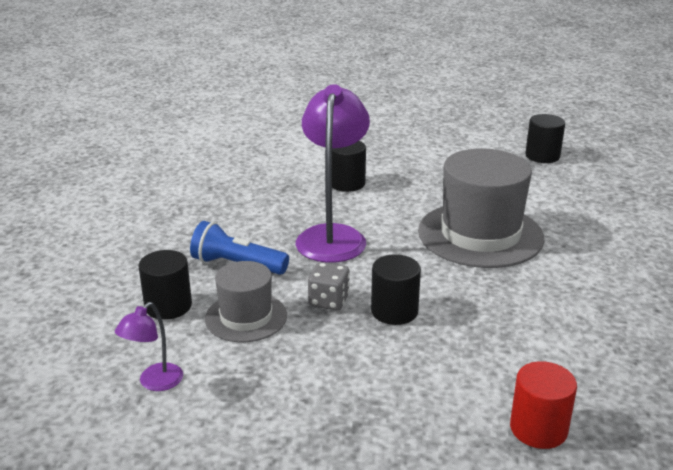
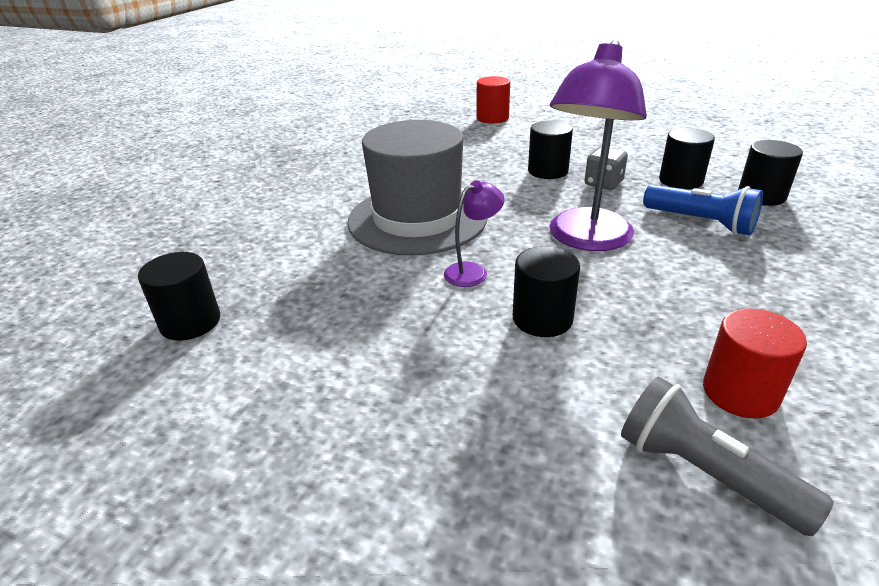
camera: 160 degrees left, 5 degrees up
purple lamp [115,302,183,391] -> purple lamp moved to [444,180,504,287]
grey hat [205,261,287,342] -> black cylinder [659,128,715,190]
none -> grey flashlight [621,376,834,536]
none -> red cylinder [703,308,807,419]

